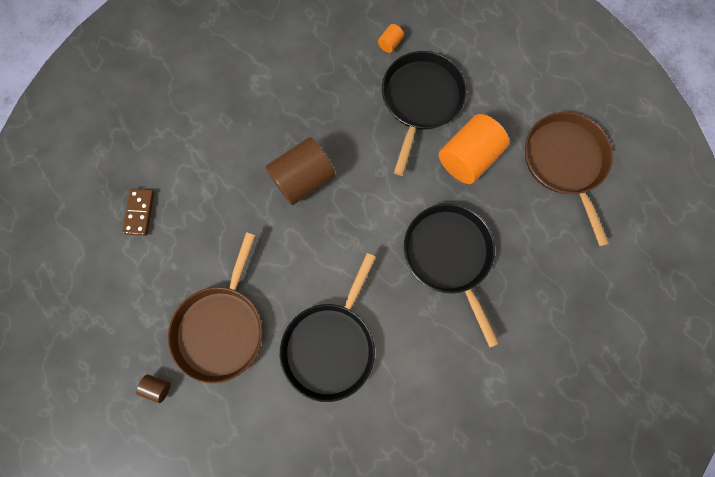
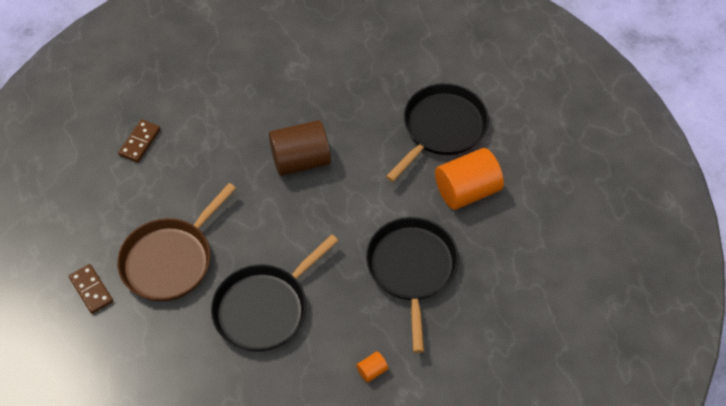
camera: 20 degrees right, 20 degrees down
brown cylinder [136,374,170,403] -> brown domino [69,264,113,314]
orange cylinder [378,24,404,53] -> orange cylinder moved to [356,352,388,383]
brown pan [525,112,613,247] -> none

